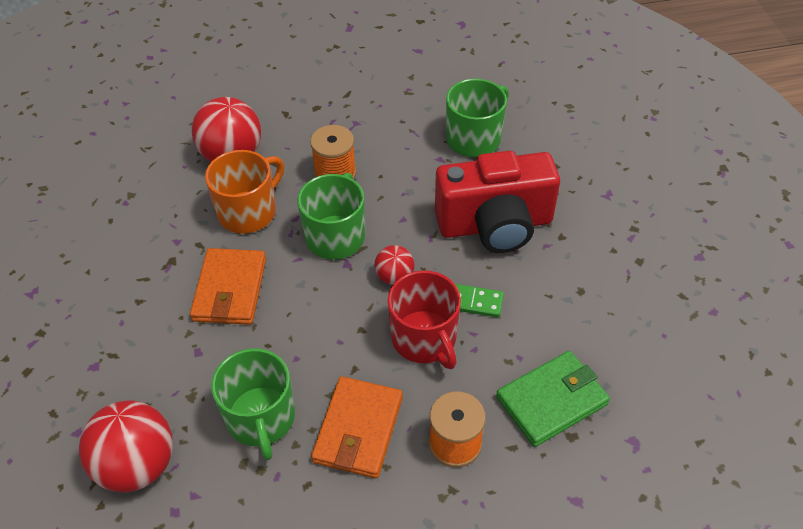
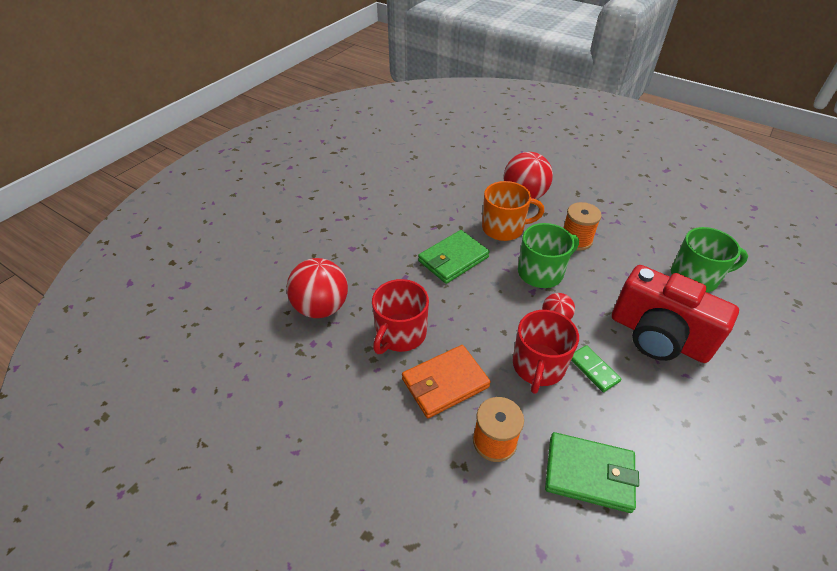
camera: 45 degrees right, 5 degrees down
orange wallet [190,248,266,325] -> green wallet [418,230,490,284]
green mug [211,348,295,460] -> red mug [372,279,429,354]

